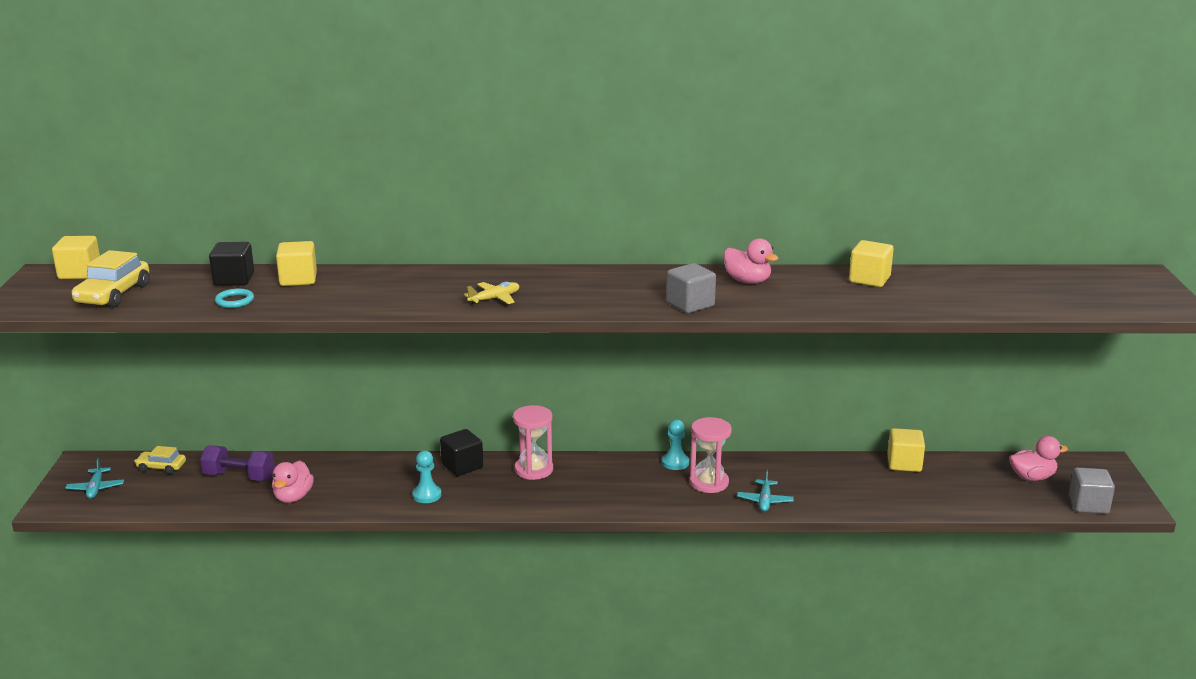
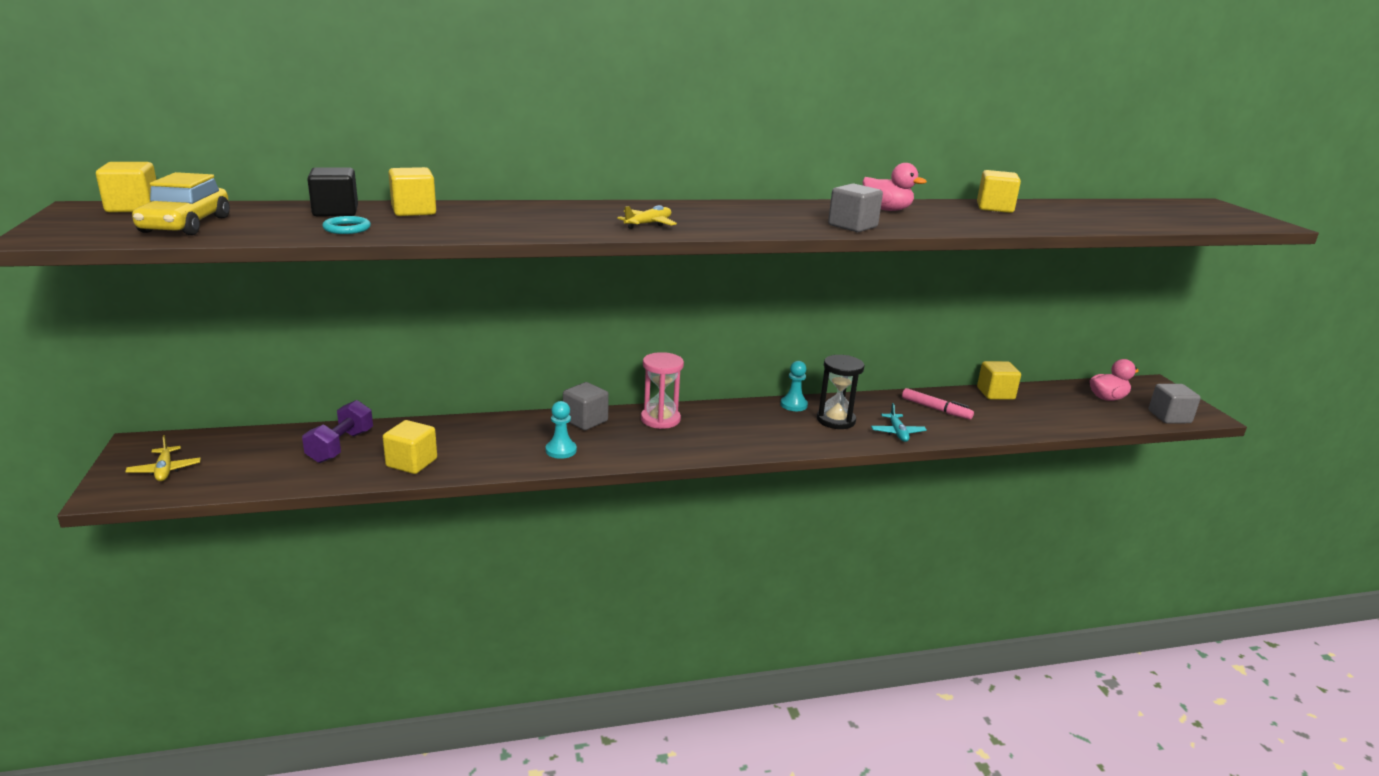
camera: 15 degrees left, 0 degrees up
turquoise plane [65,458,124,499] -> yellow plane [125,435,201,481]
yellow car [134,446,186,474] -> none
purple dumbbell [200,446,275,481] -> purple dumbbell turned 75 degrees counterclockwise [302,400,373,463]
pink duck [272,461,314,503] -> yellow cube [383,420,437,474]
black cube [440,429,483,476] -> grey cube [563,382,609,430]
pink hourglass [689,417,732,493] -> black hourglass [817,355,865,429]
none -> pink marker [902,388,974,420]

